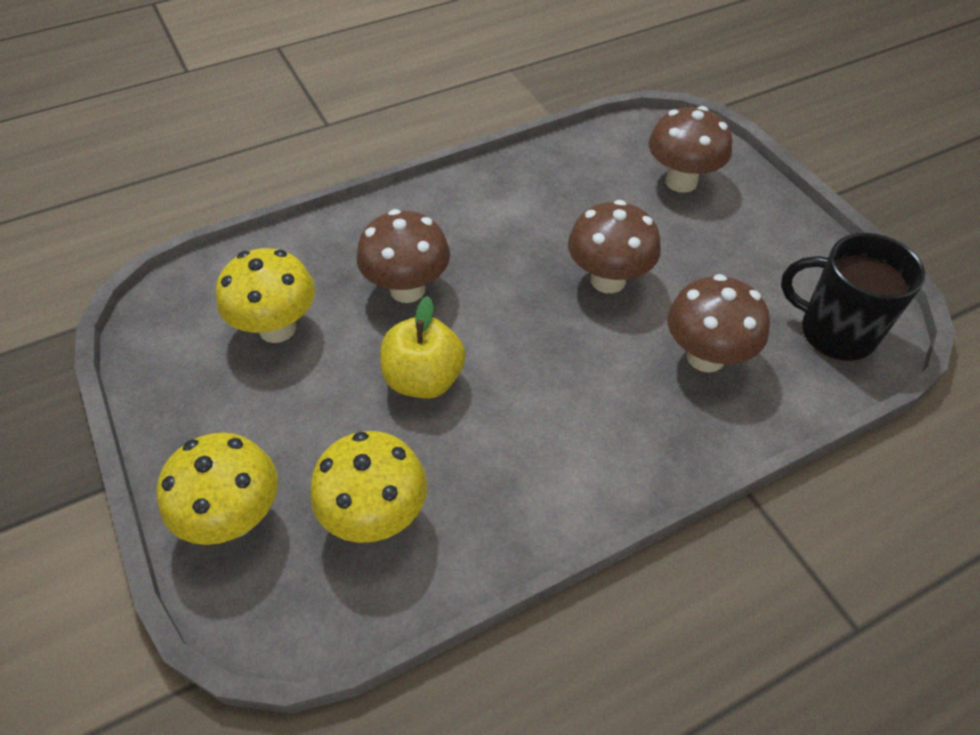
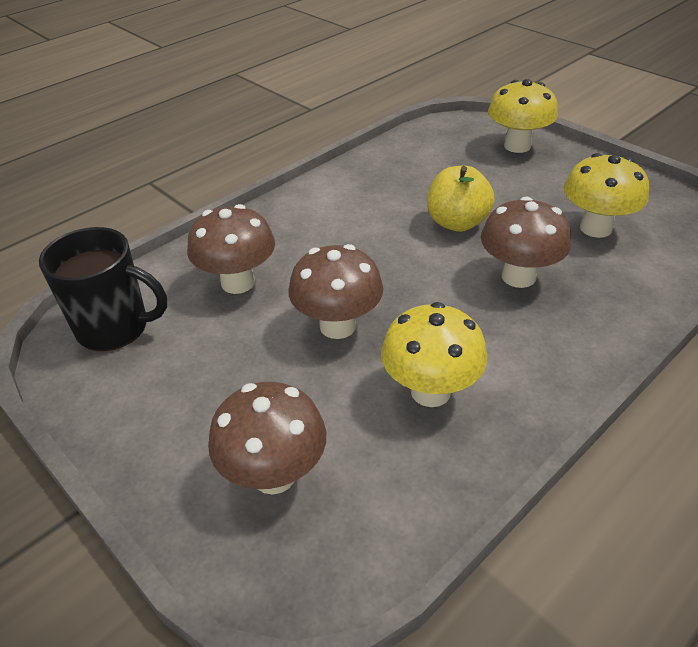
camera: 165 degrees right, 10 degrees down
yellow mushroom [310,431,427,543] -> yellow mushroom moved to [381,302,487,407]

